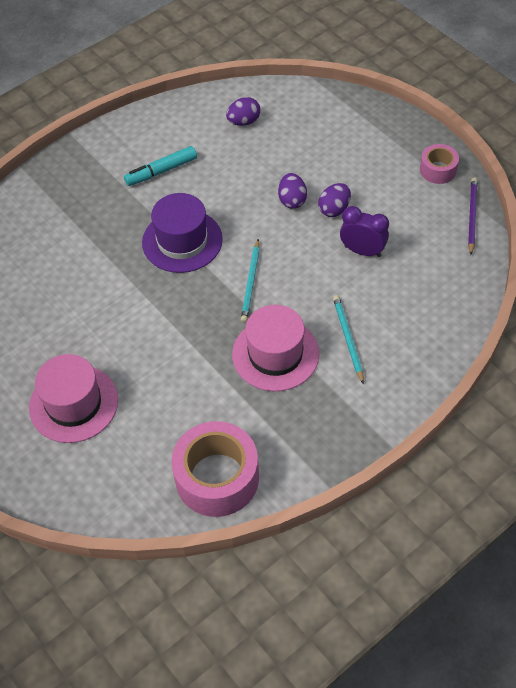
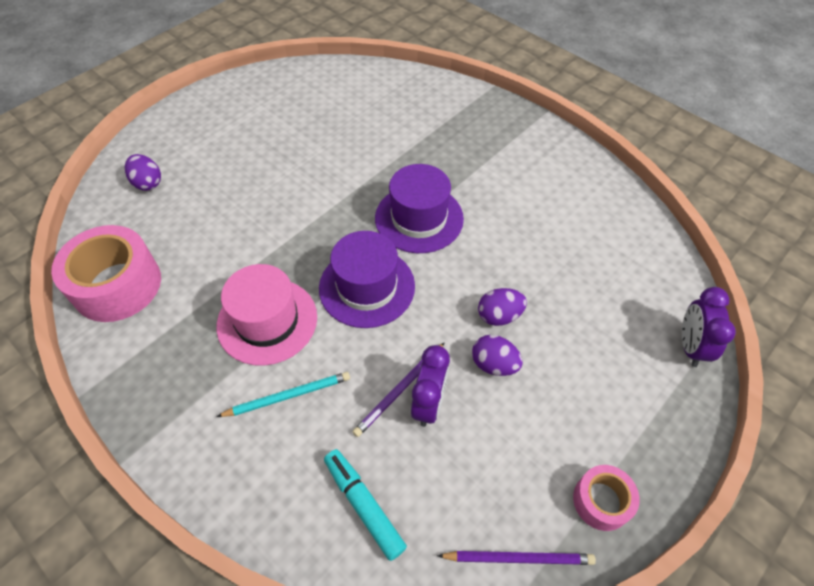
camera: 80 degrees right, 0 degrees up
pink hat [29,354,118,443] -> none
turquoise marker [124,146,197,186] -> turquoise marker moved to [324,449,407,561]
purple egg [226,97,261,126] -> purple egg moved to [125,154,161,191]
turquoise pencil [241,239,260,323] -> purple hat [319,231,415,328]
none -> purple pencil [352,342,445,437]
none -> purple clock [682,287,736,367]

